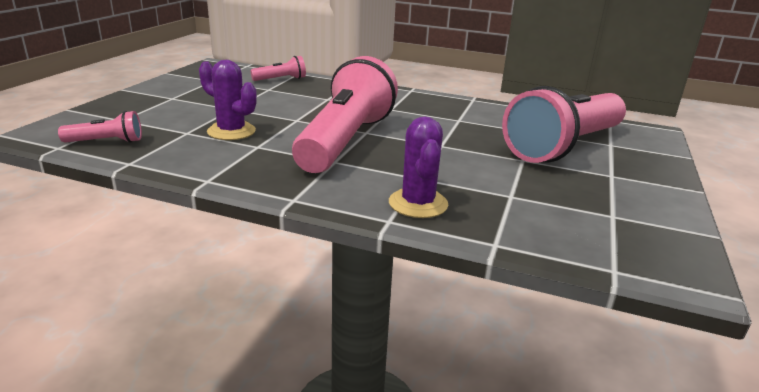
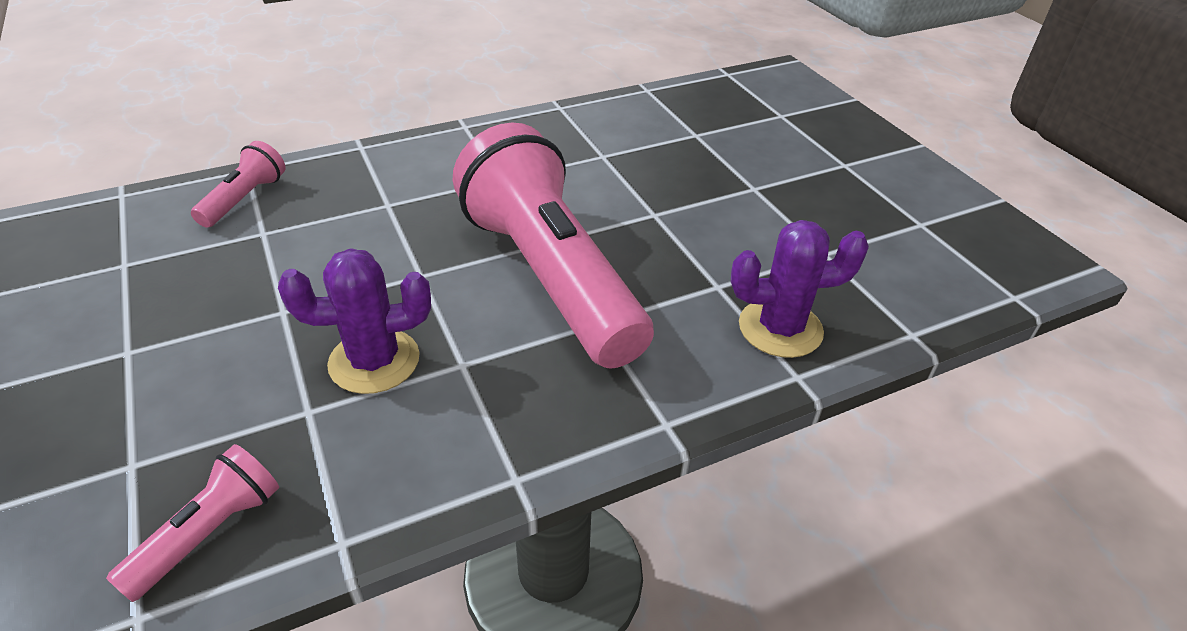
camera: 45 degrees left, 15 degrees up
purple cactus [389,116,448,218] -> purple cactus turned 45 degrees counterclockwise [731,220,869,358]
pink flashlight [502,86,626,163] -> none

